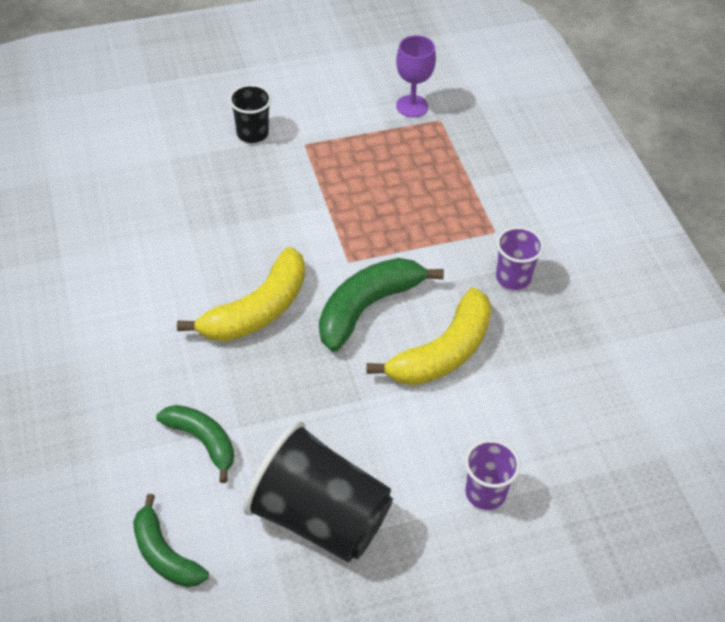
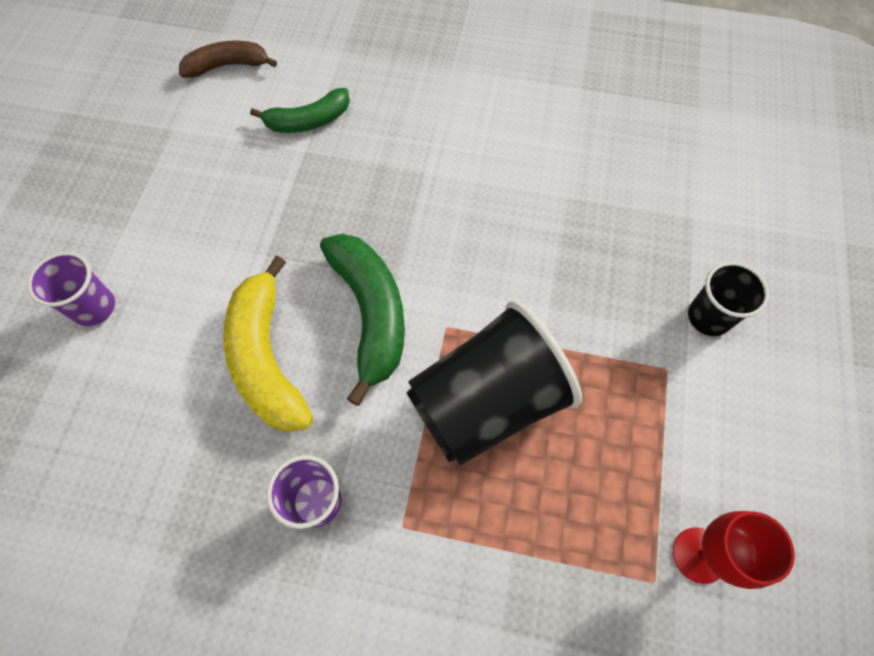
camera: 120 degrees right, 15 degrees up
green banana [133,494,209,587] -> brown banana [179,41,277,78]
yellow banana [177,247,305,342] -> none
black cup [243,421,393,562] -> black cup moved to [406,301,582,466]
purple goblet [396,35,436,117] -> red goblet [673,511,795,589]

